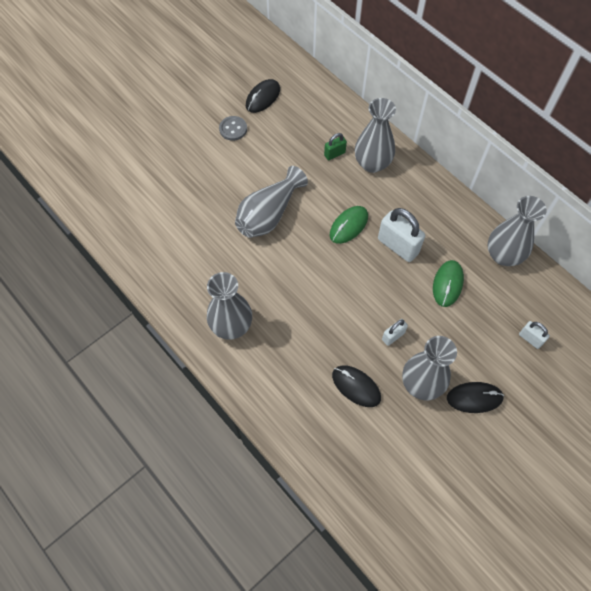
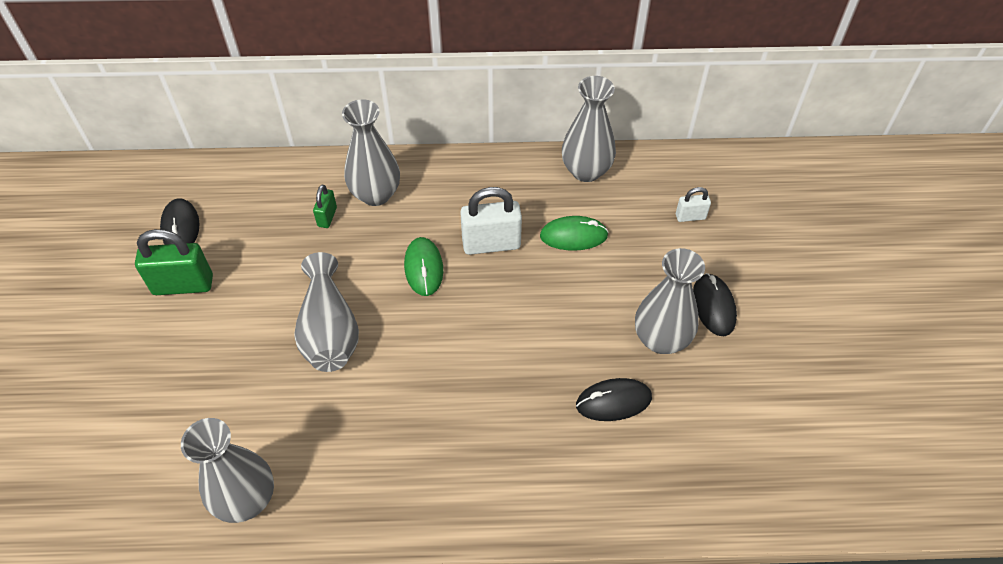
camera: 50 degrees left, 10 degrees down
grey vase [207,272,252,340] -> grey vase moved to [181,418,274,523]
grey button [219,116,247,141] -> green padlock [135,229,213,295]
white padlock [382,319,408,346] -> none
green mouse [433,260,464,307] -> green mouse turned 60 degrees counterclockwise [540,216,609,251]
black mouse [447,382,504,413] -> black mouse turned 45 degrees counterclockwise [693,273,737,336]

